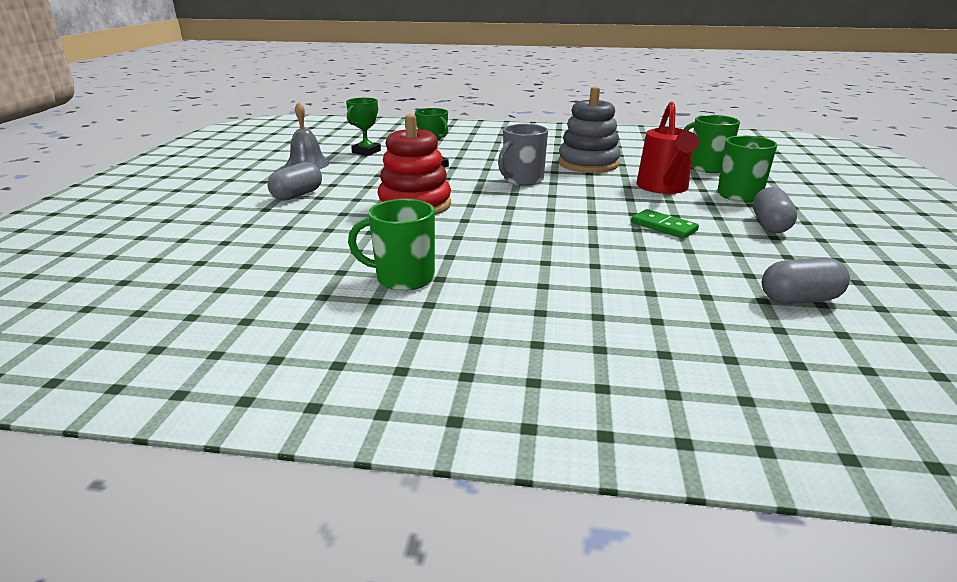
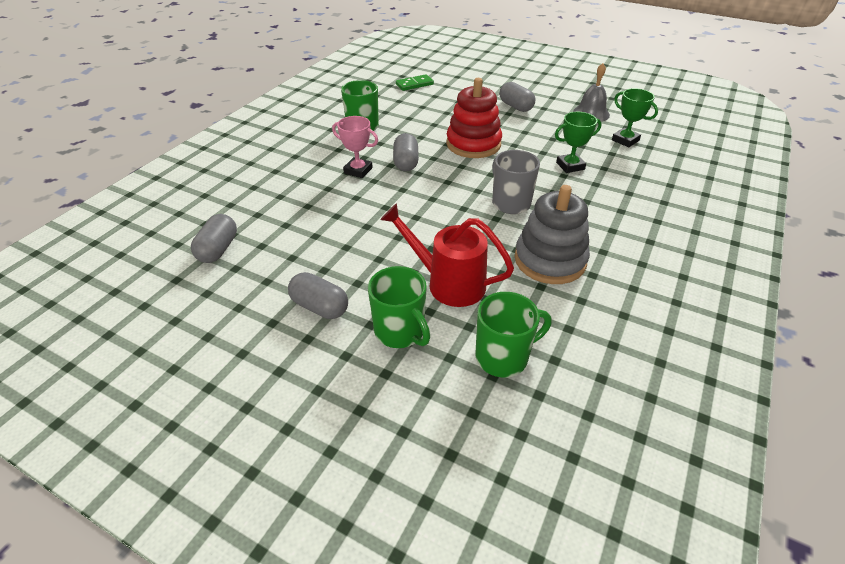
camera: 110 degrees right, 15 degrees up
green domino [631,209,699,239] -> green domino moved to [396,74,434,91]
none -> pink trophy [332,116,378,178]
none -> grey capsule [393,133,419,171]

